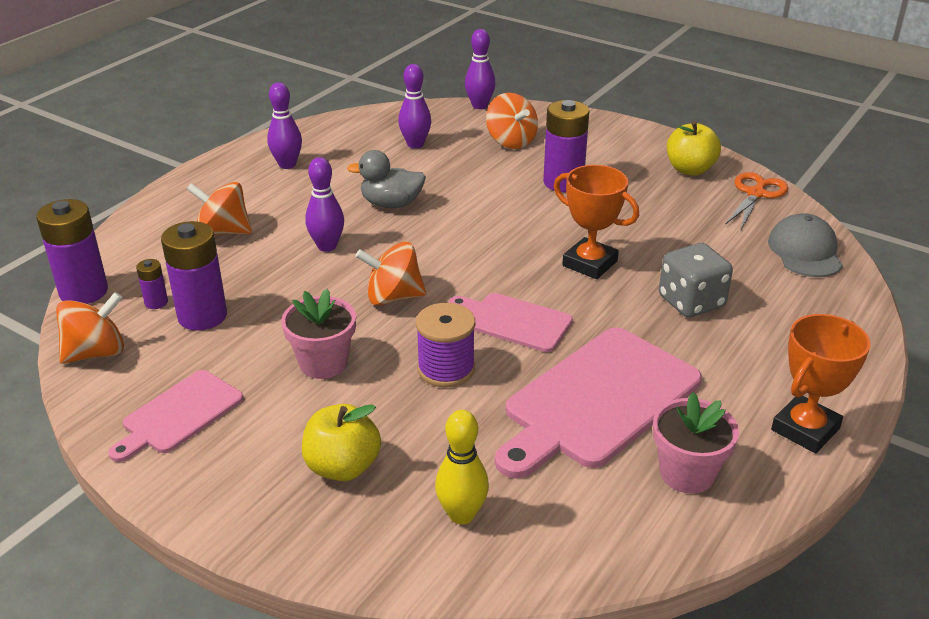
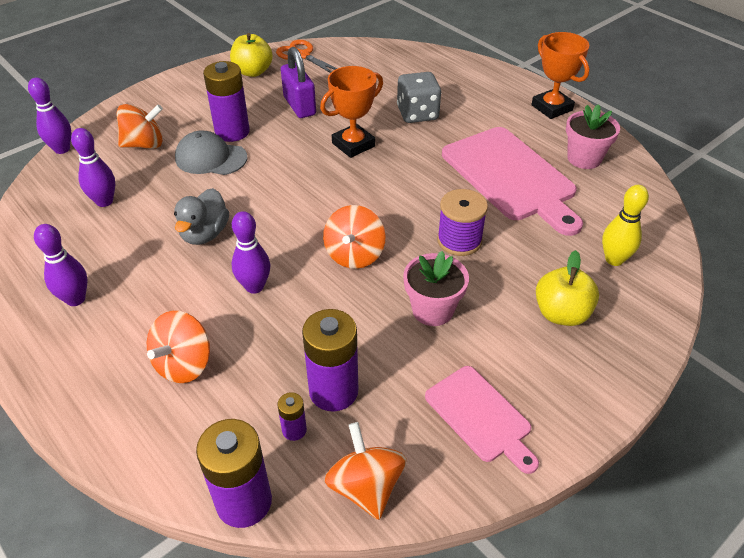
camera: 75 degrees left, 10 degrees up
pink cutting board [449,293,573,352] -> none
grey cap [768,213,843,277] -> grey cap moved to [175,130,247,175]
none -> purple padlock [281,47,316,118]

